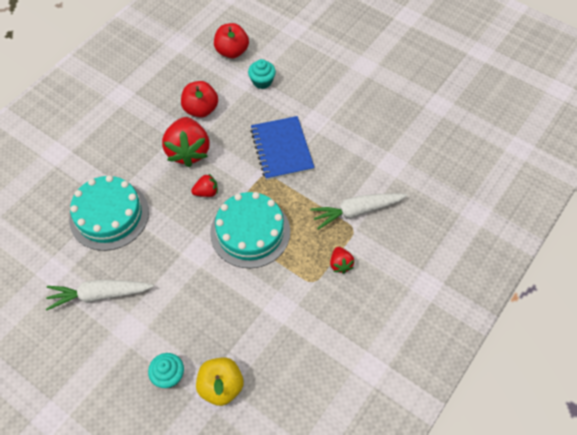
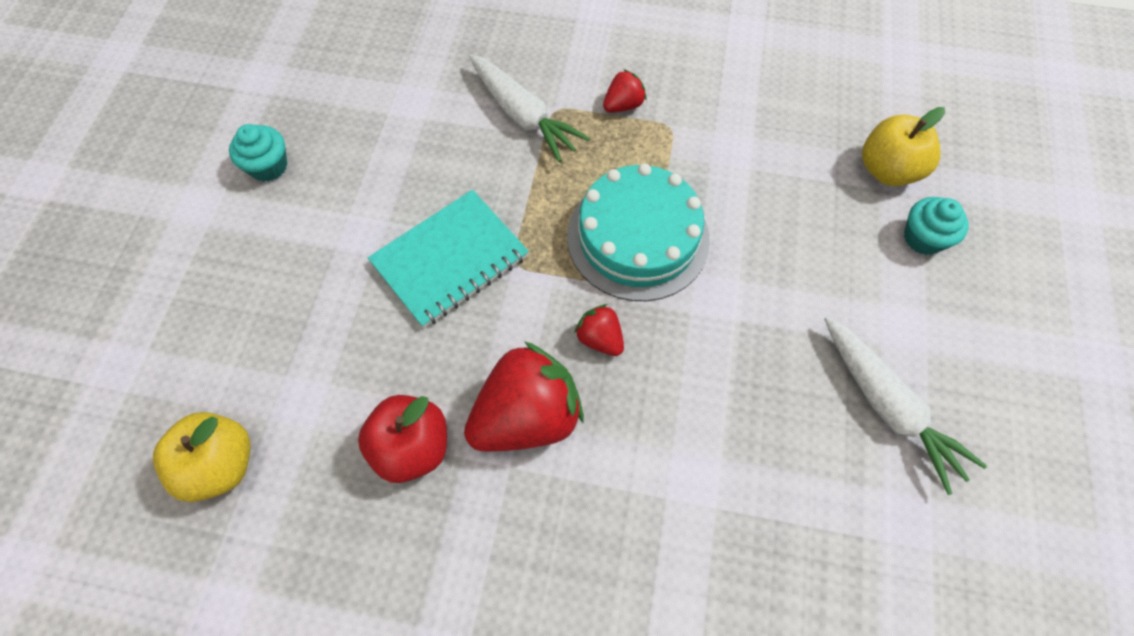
camera: 115 degrees left, 5 degrees up
turquoise cake [69,175,149,251] -> none
red apple [214,23,249,58] -> yellow apple [153,412,250,502]
turquoise cupcake [248,59,276,89] -> turquoise cupcake moved to [229,124,287,182]
blue notebook [250,116,315,180] -> turquoise notebook [368,190,529,328]

